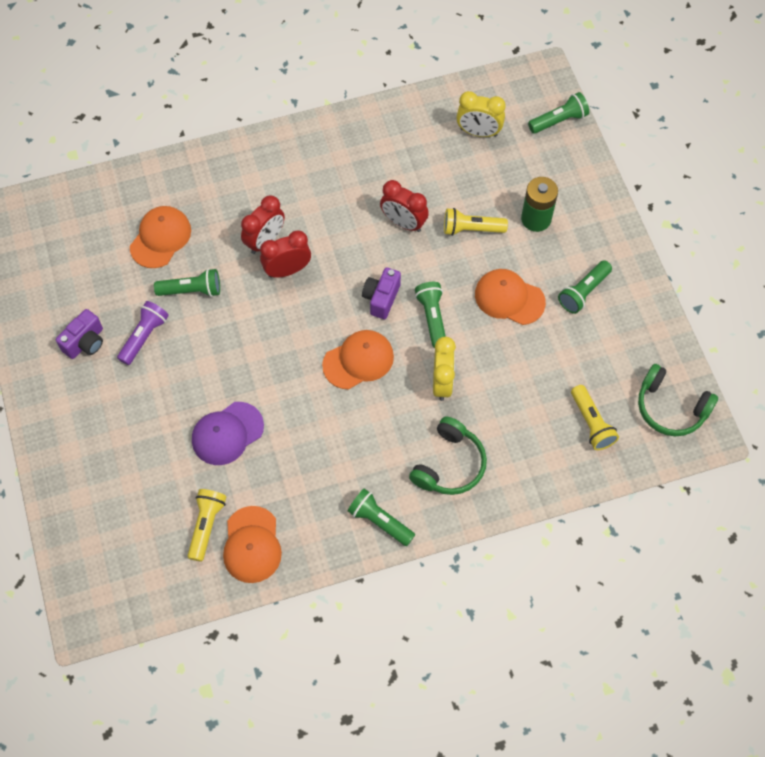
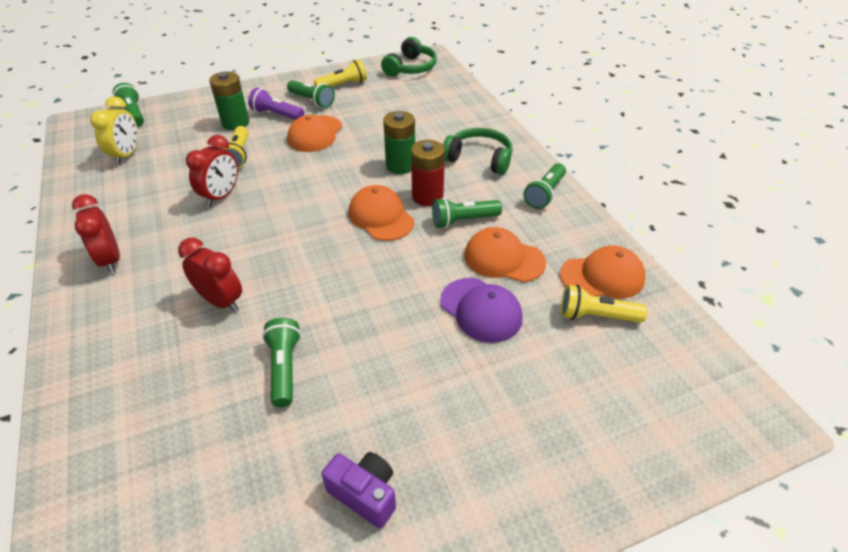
camera: 95 degrees left, 20 degrees down
purple flashlight [117,301,169,365] -> purple flashlight moved to [248,87,304,120]
orange cap [130,206,191,268] -> orange cap moved to [464,227,546,282]
red clock [260,230,311,278] -> red clock moved to [72,194,120,273]
purple camera [362,268,401,319] -> none
green flashlight [415,282,446,348] -> green flashlight moved to [432,198,502,228]
yellow clock [433,337,456,401] -> green battery [383,111,415,174]
yellow flashlight [571,385,619,450] -> yellow flashlight moved to [314,59,367,87]
none -> red battery [411,140,445,206]

